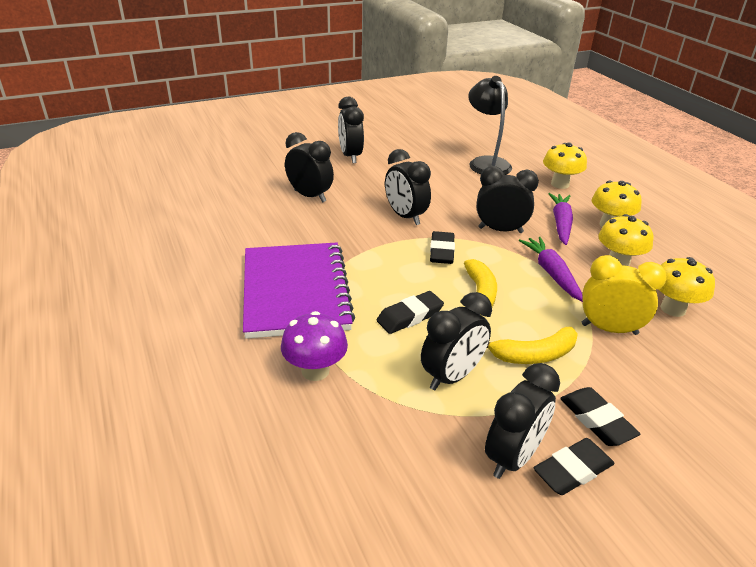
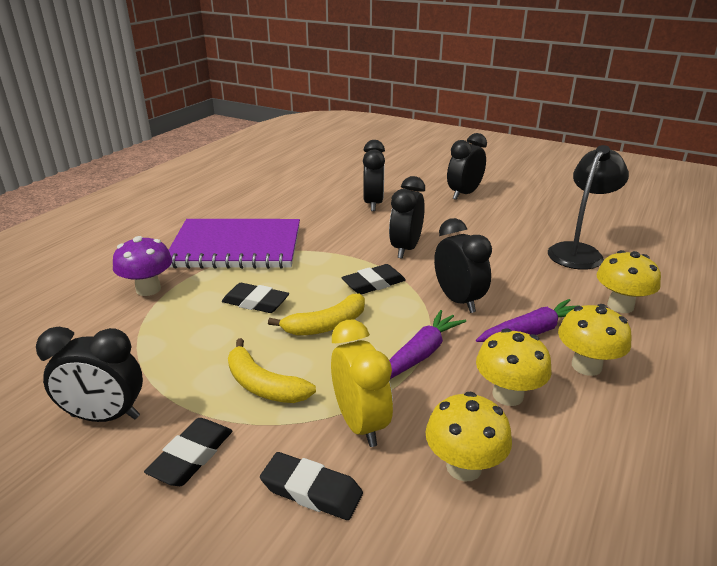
camera: 55 degrees right, 5 degrees down
purple notebook [243,242,355,339] -> purple notebook turned 45 degrees clockwise [169,219,300,269]
black clock [421,292,492,390] -> none
black eraser [533,438,615,495] -> black eraser moved to [260,452,363,520]

